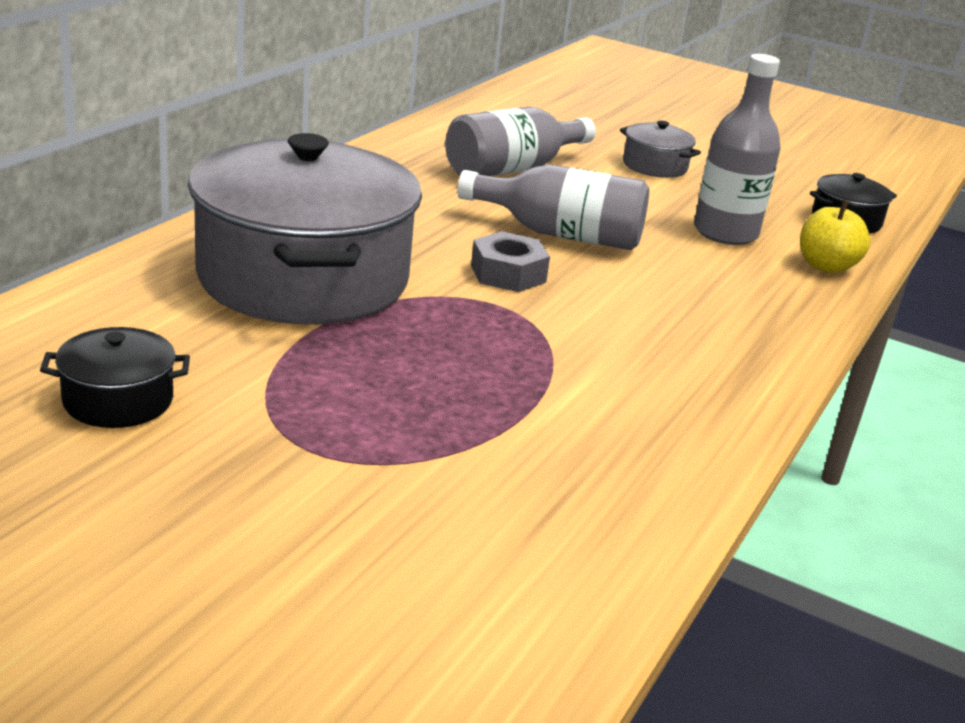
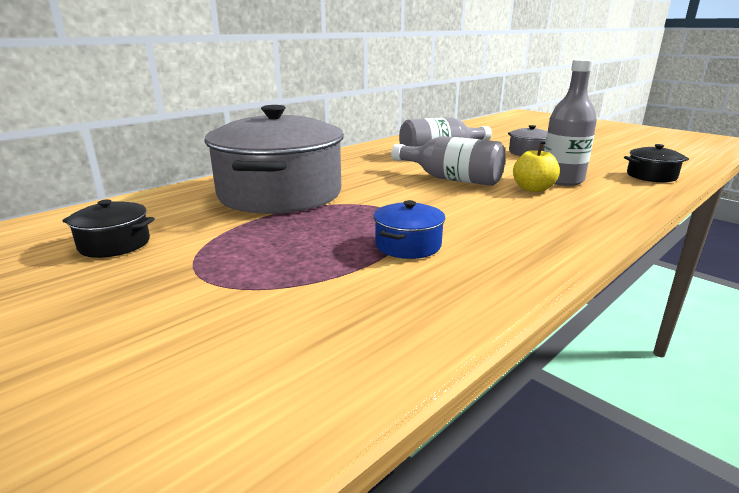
camera: 20 degrees right, 5 degrees down
grey nut [471,231,550,292] -> none
yellow apple [800,200,871,273] -> yellow apple moved to [513,144,560,192]
none -> blue pot [374,200,446,259]

